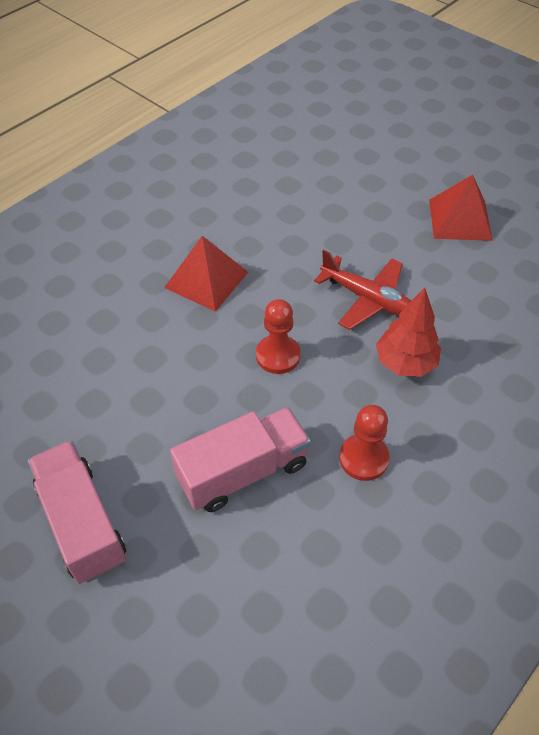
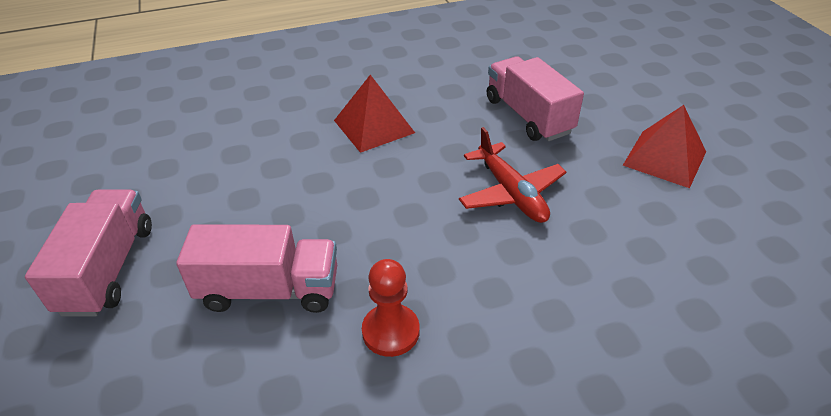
camera: 30 degrees right, 10 degrees down
red pawn [256,299,301,374] -> none
red tree [376,288,441,377] -> none
none -> pink truck [487,56,584,141]

